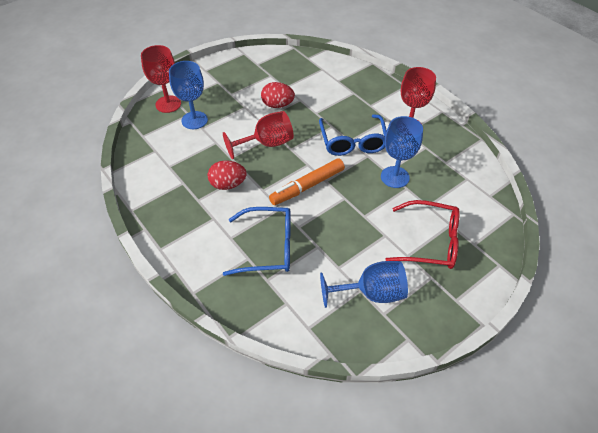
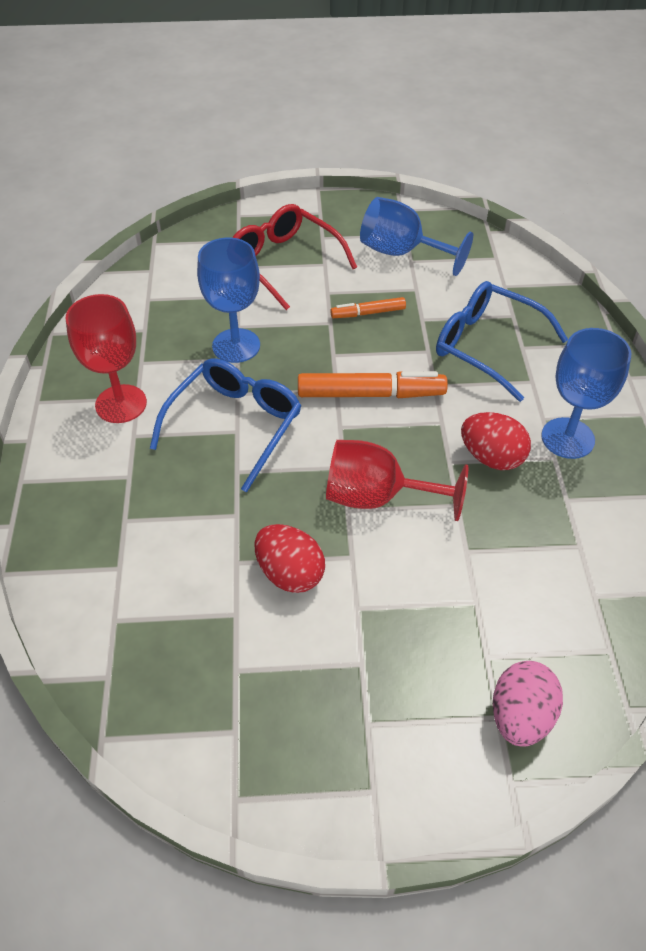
camera: 145 degrees left, 0 degrees up
red goblet [141,45,181,113] -> pink egg [493,661,563,747]
blue goblet [169,61,208,129] -> blue goblet moved to [541,328,631,459]
none -> orange marker [330,297,406,318]

